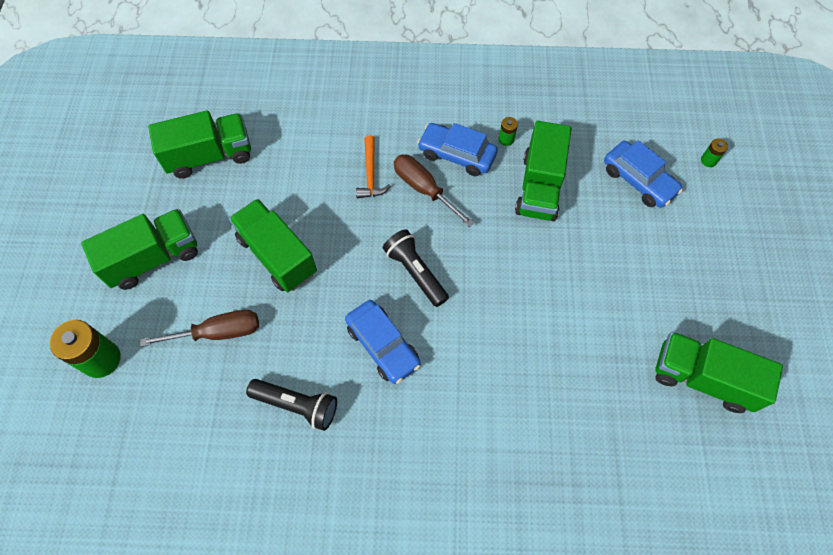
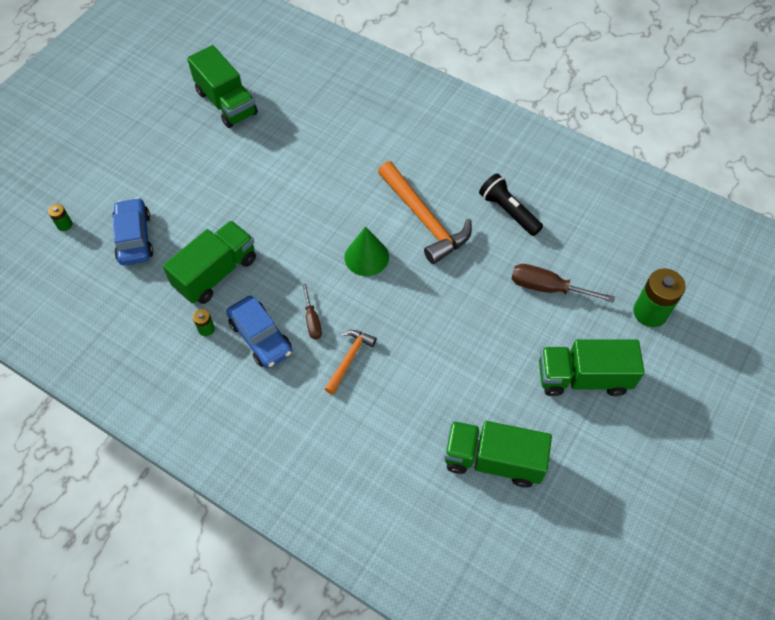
camera: 150 degrees left, 5 degrees down
green truck [229,199,317,292] -> none
blue car [345,300,421,384] -> orange hammer [378,161,472,264]
black flashlight [383,229,449,307] -> green cone [345,226,389,276]
brown screwdriver [394,155,474,227] -> brown screwdriver [302,284,322,339], size x0.60

